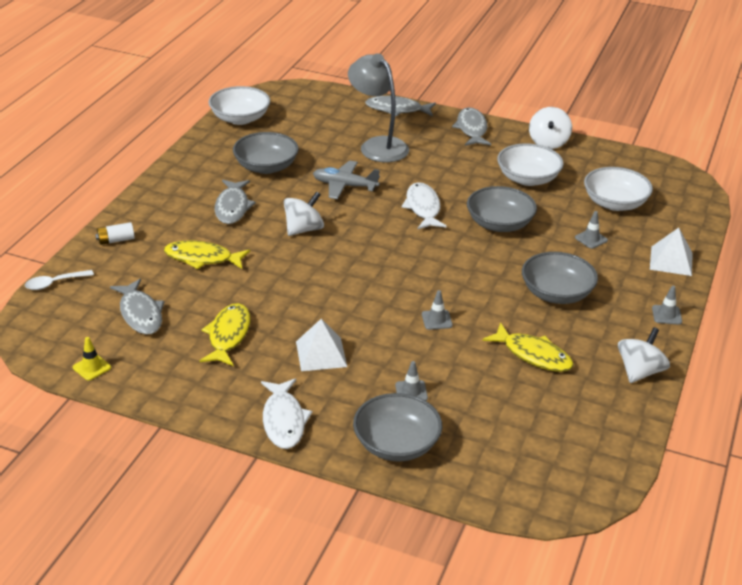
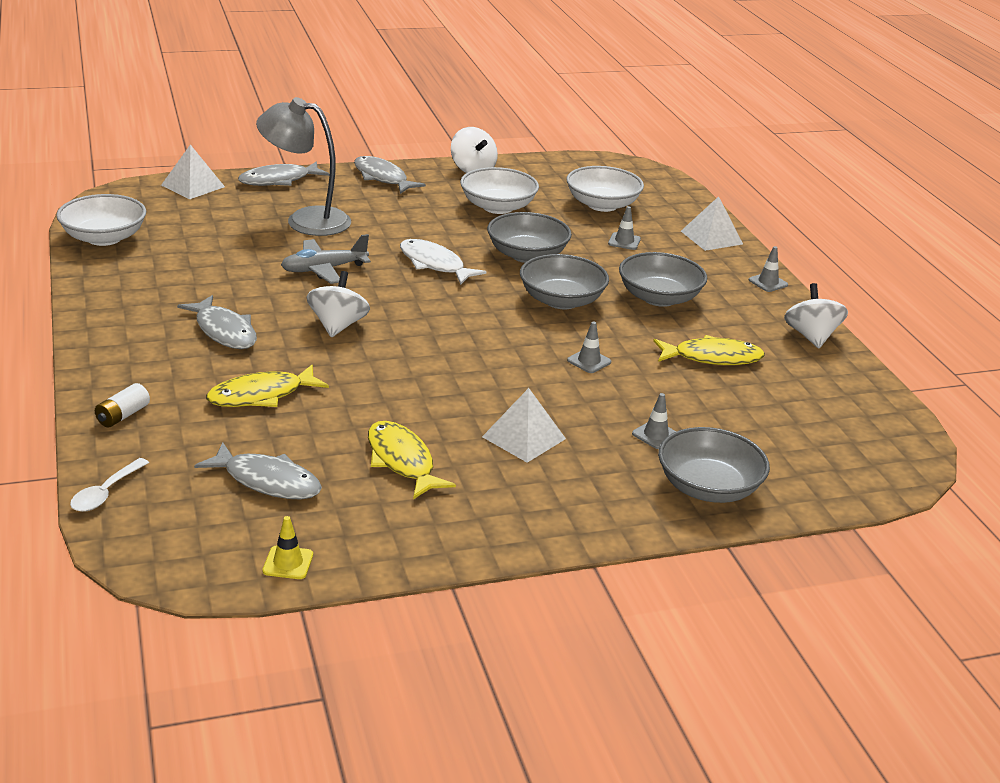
camera: 40 degrees left, 5 degrees down
grey bowl [233,132,299,174] -> grey bowl moved to [520,254,609,309]
white fish [261,378,312,449] -> none
none -> white pyramid [161,144,225,199]

